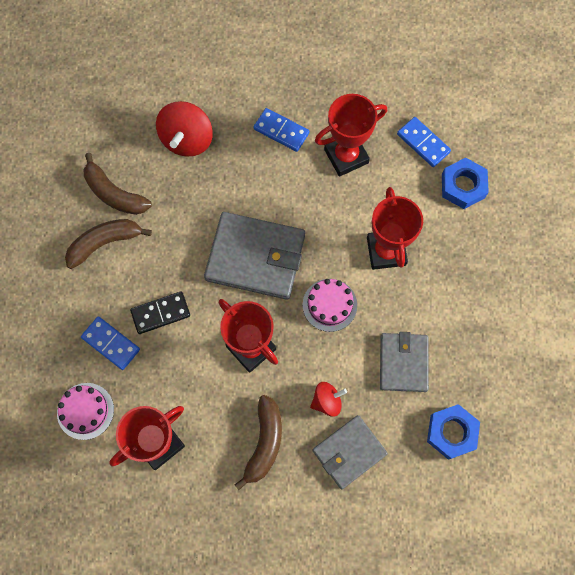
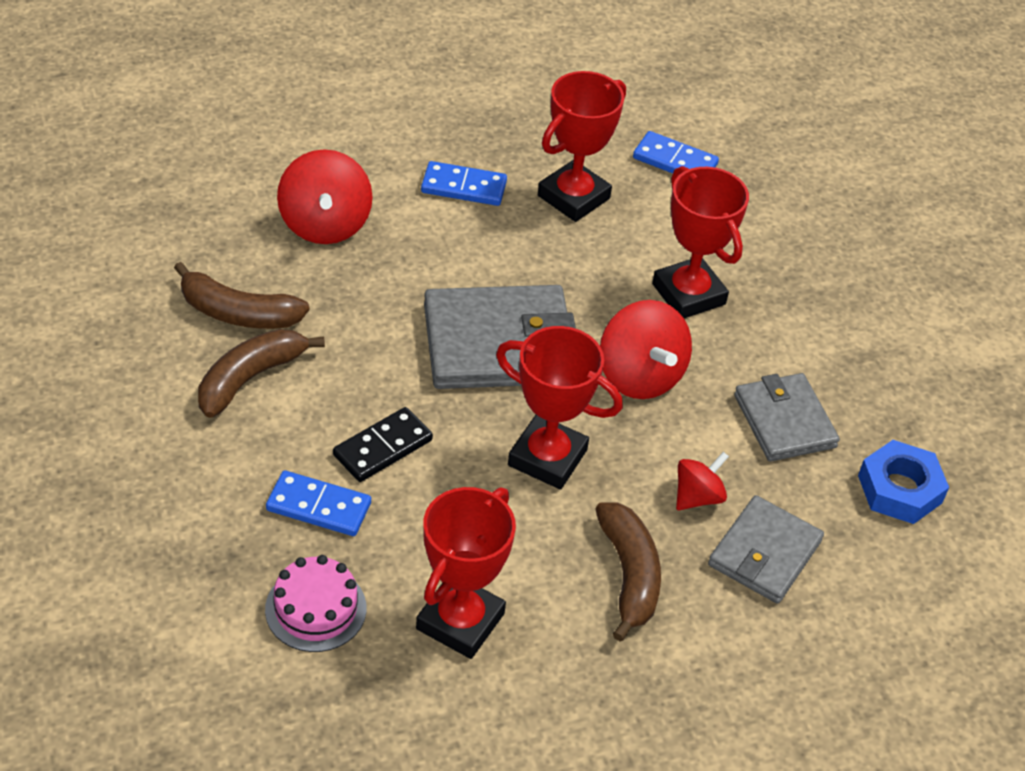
camera: 25 degrees left, 25 degrees down
pink cake [303,279,357,332] -> red spinning top [600,300,692,399]
blue nut [442,157,489,209] -> none

